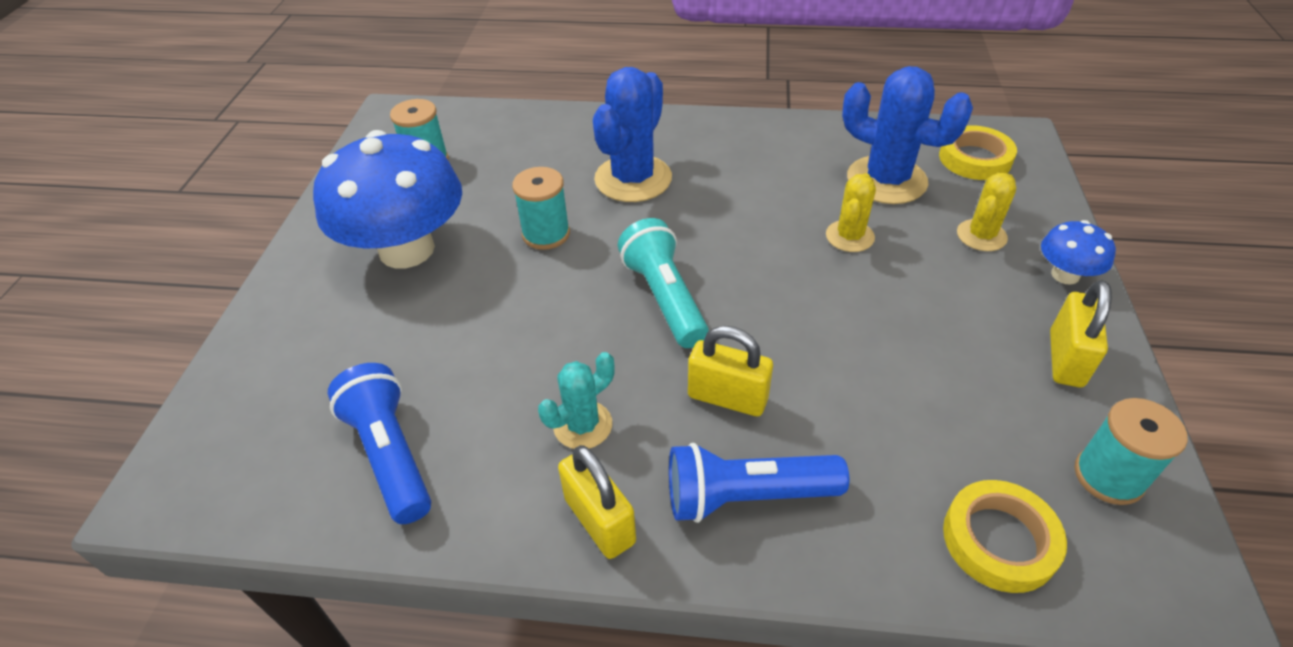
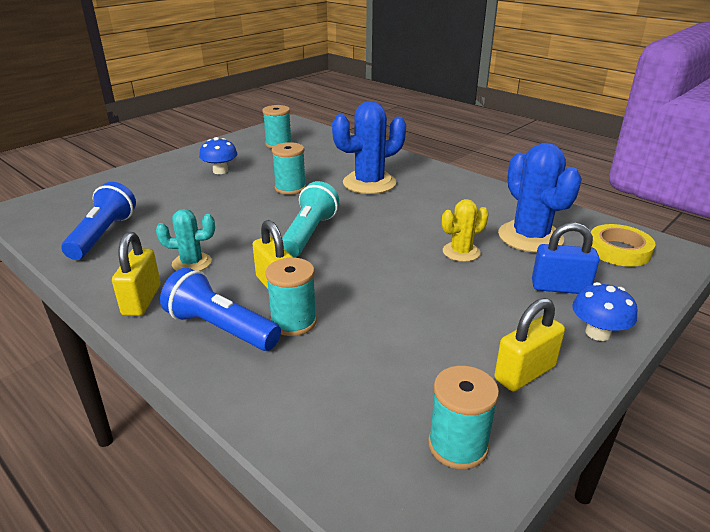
camera: 35 degrees right, 15 degrees down
blue mushroom [313,130,462,268] -> blue mushroom [199,137,237,174], size x0.45
yellow tape [943,480,1067,593] -> none
yellow cactus [957,173,1016,251] -> blue padlock [532,222,600,294]
none -> turquoise spool [266,258,317,336]

